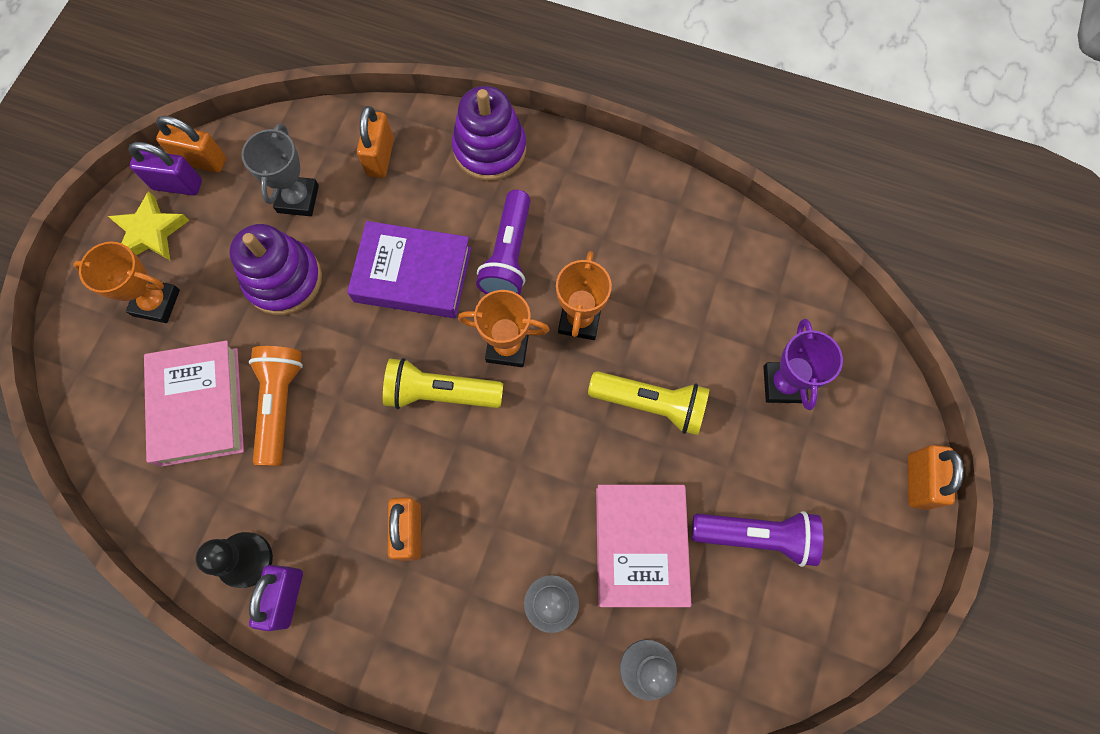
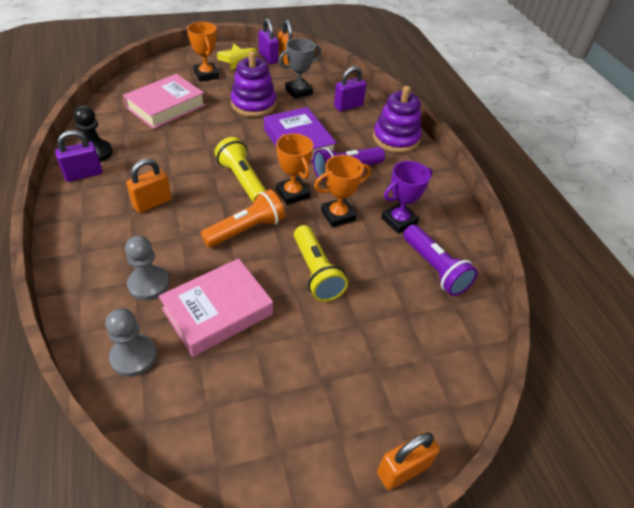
camera: 50 degrees right, 25 degrees down
orange flashlight [249,346,303,466] -> orange flashlight moved to [201,189,285,248]
orange padlock [357,106,394,178] -> purple padlock [334,66,366,111]
purple flashlight [692,511,823,567] -> purple flashlight moved to [403,225,478,296]
purple trophy [763,319,843,410] -> purple trophy moved to [381,161,433,234]

